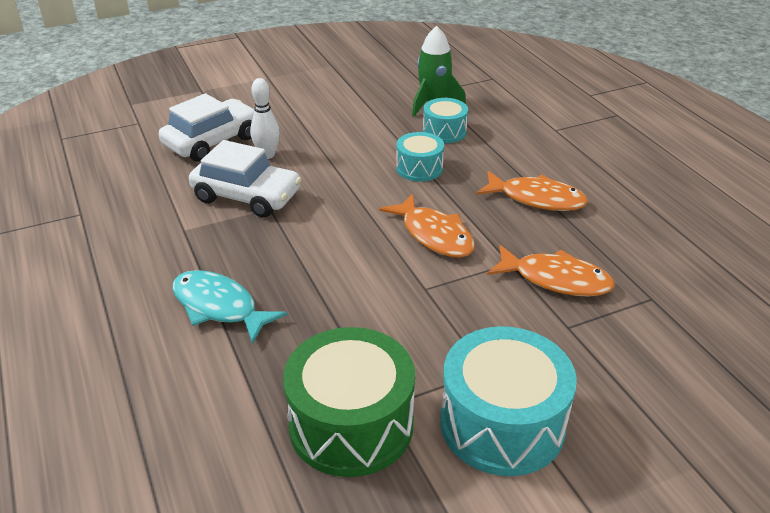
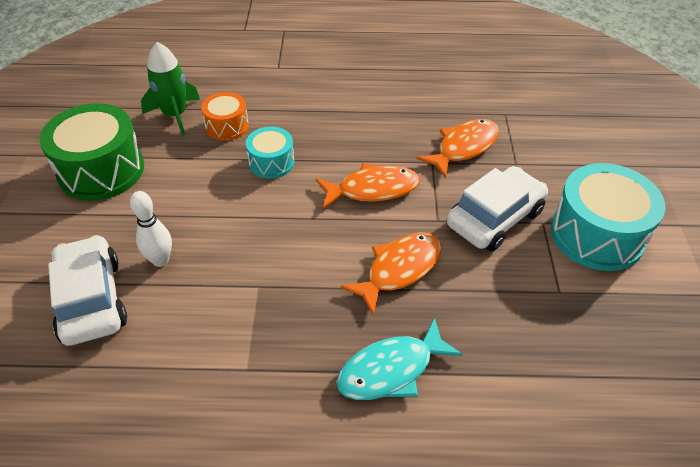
camera: 65 degrees left, 10 degrees up
white car [189,140,302,218] -> white car moved to [447,166,548,252]
green drum [283,327,415,477] -> green drum moved to [39,103,144,201]
turquoise drum [423,98,468,143] -> orange drum [201,92,249,141]
orange fish [476,171,588,211] -> orange fish moved to [341,233,442,315]

